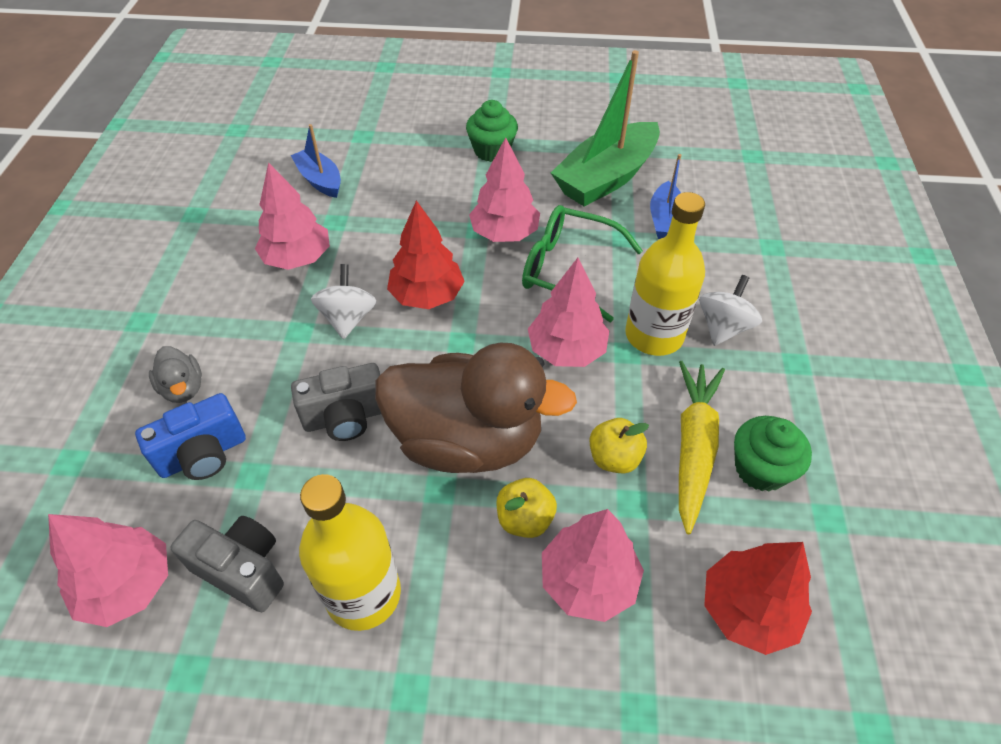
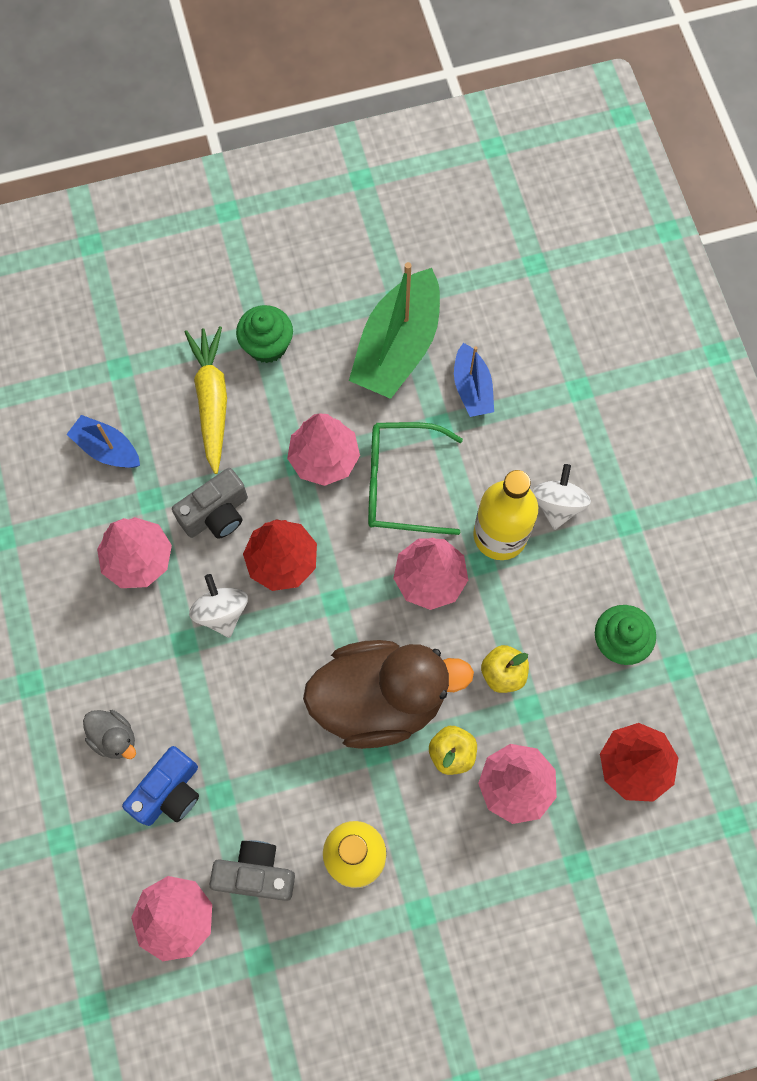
camera: 20 degrees left, 20 degrees up
grey camera [291,363,381,441] -> grey camera moved to [172,468,248,539]
yellow carrot [679,361,725,534] -> yellow carrot moved to [185,326,227,474]

